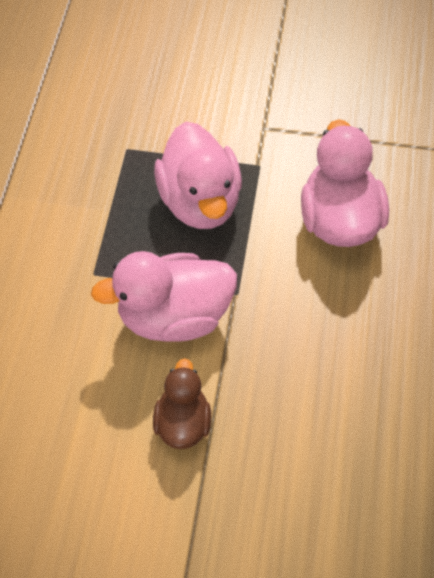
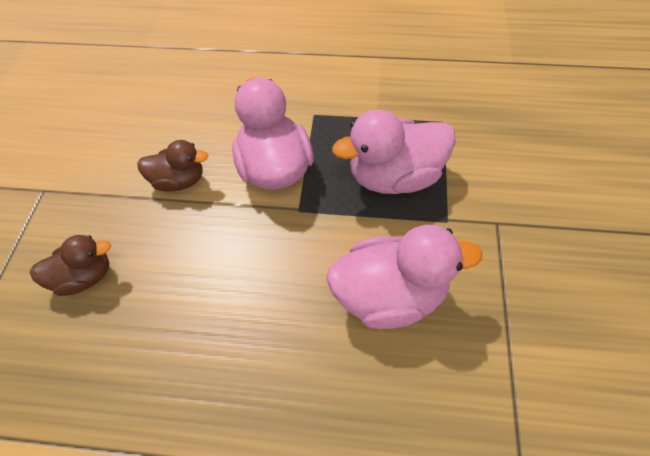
camera: 90 degrees right, 0 degrees up
none -> brown duck [30,235,111,296]

